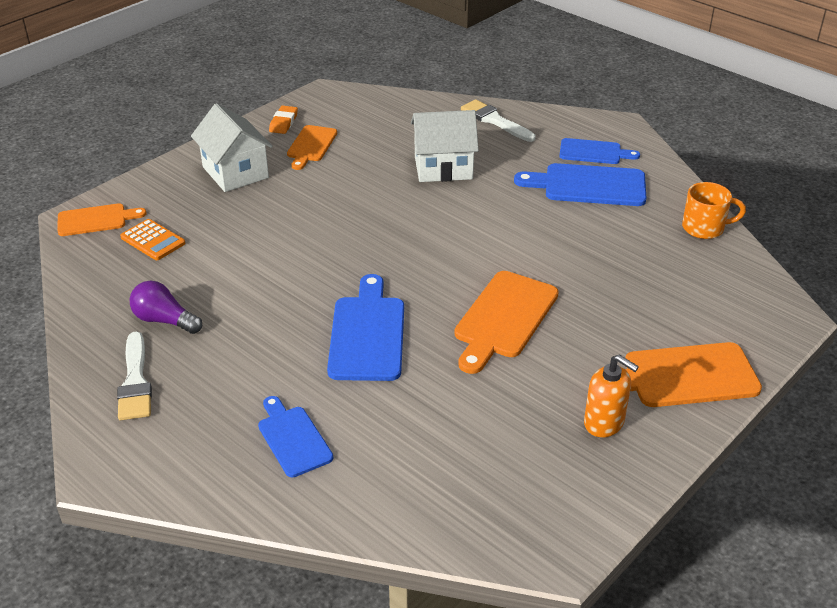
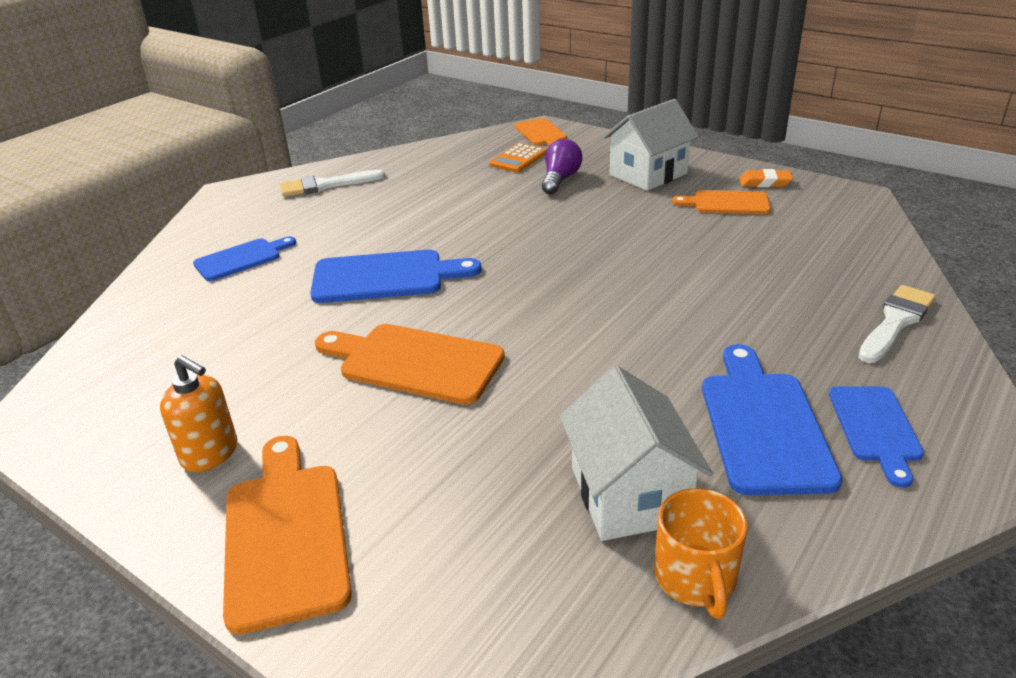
camera: 85 degrees right, 5 degrees down
purple light bulb [130,281,202,334] -> purple light bulb moved to [542,139,582,194]
white house [411,110,479,182] -> white house moved to [560,366,713,541]
orange soap dispenser [584,354,639,437] -> orange soap dispenser turned 90 degrees counterclockwise [160,355,237,472]

